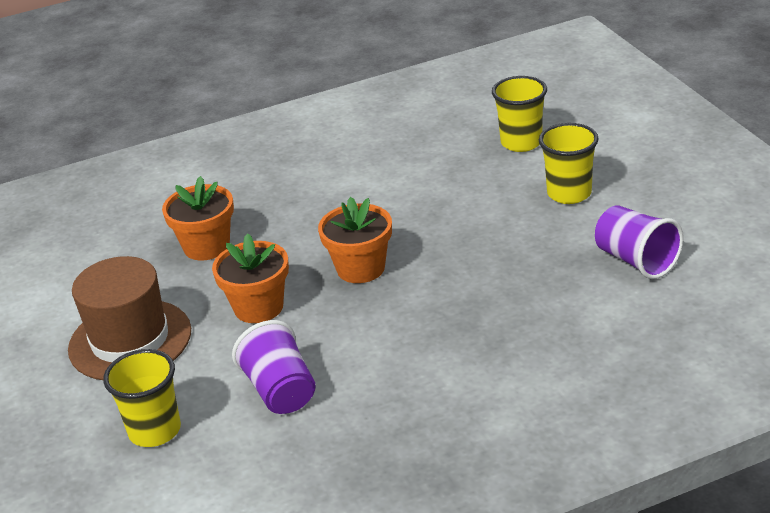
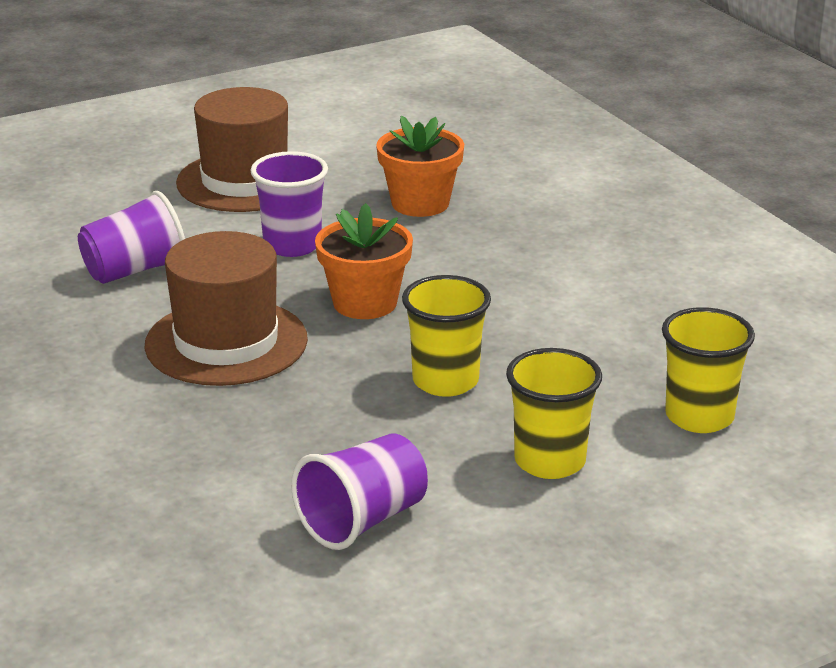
camera: 80 degrees right, 5 degrees down
yellow cup [103,349,181,447] -> yellow cup moved to [402,275,491,397]
orange flower pot [212,233,289,323] -> purple cup [251,151,328,257]
none -> brown hat [144,231,308,386]

